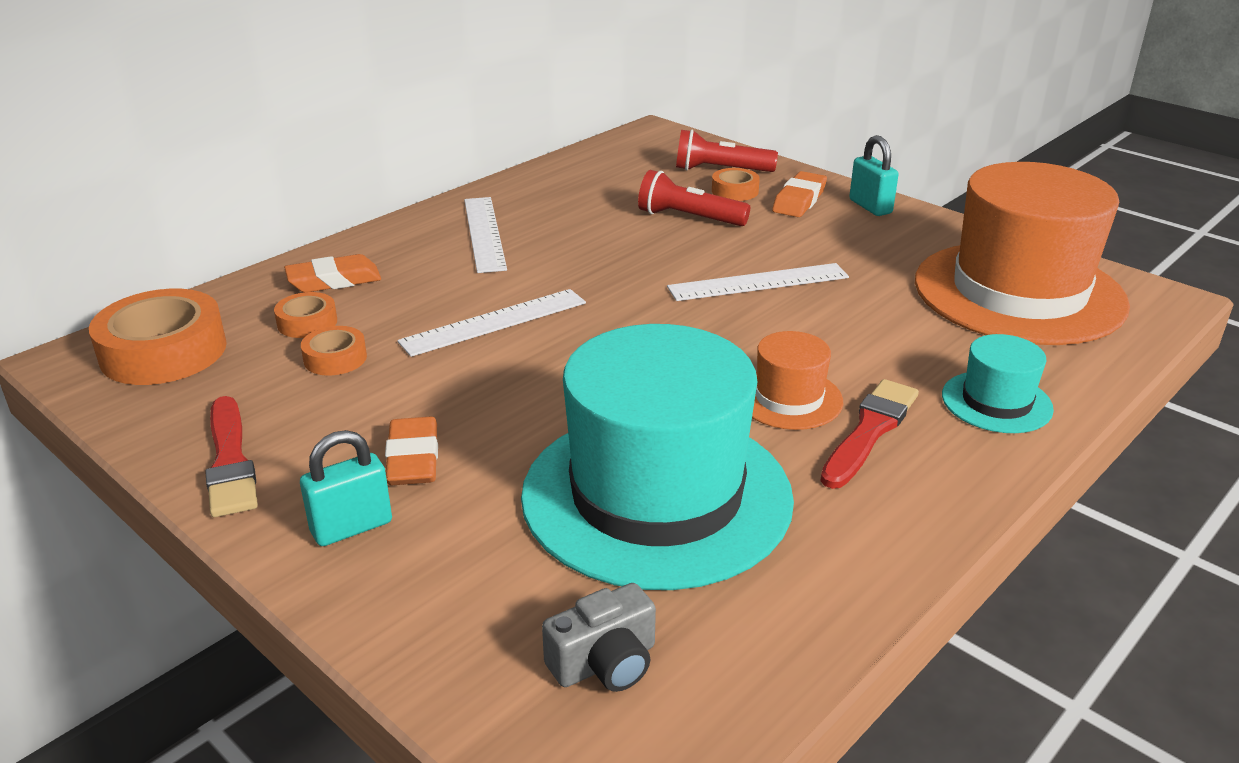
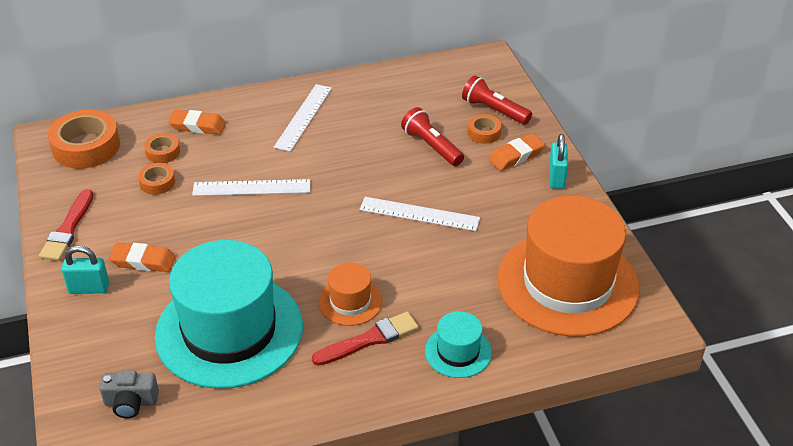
camera: 30 degrees right, 10 degrees up
orange eraser [385,417,438,485] -> orange eraser turned 75 degrees clockwise [109,242,176,272]

